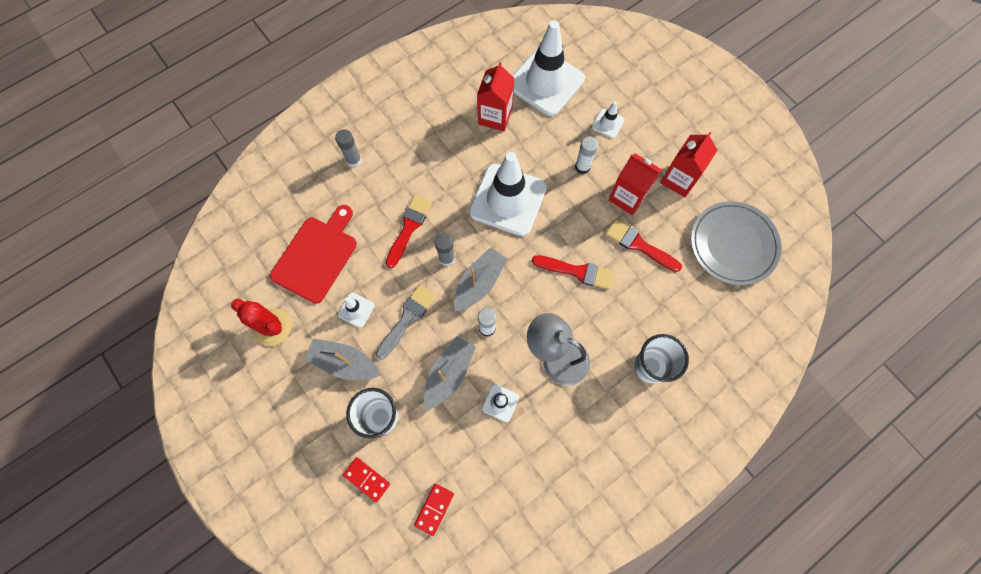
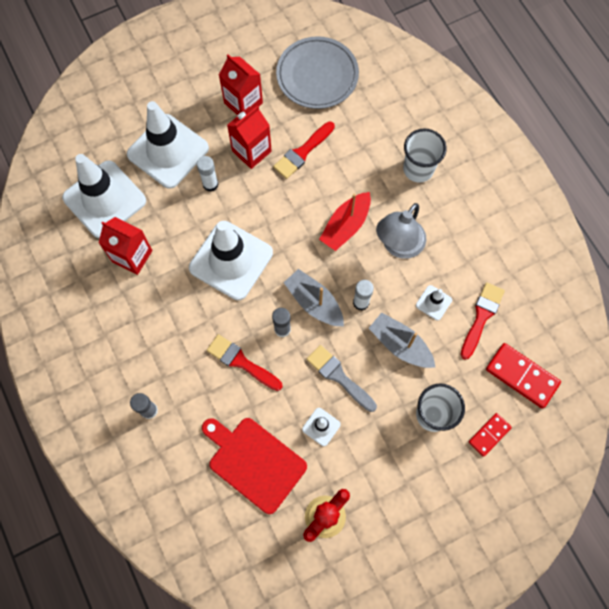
camera: 80 degrees left, 0 degrees up
grey boat [304,338,380,380] -> none
red domino [414,484,454,536] -> red domino [486,343,561,409], size x1.65
red brush [532,255,614,290] -> red brush moved to [461,282,505,360]
white traffic cone [592,101,624,138] -> white traffic cone [127,101,209,189], size x2.35
none -> red boat [319,192,371,251]

